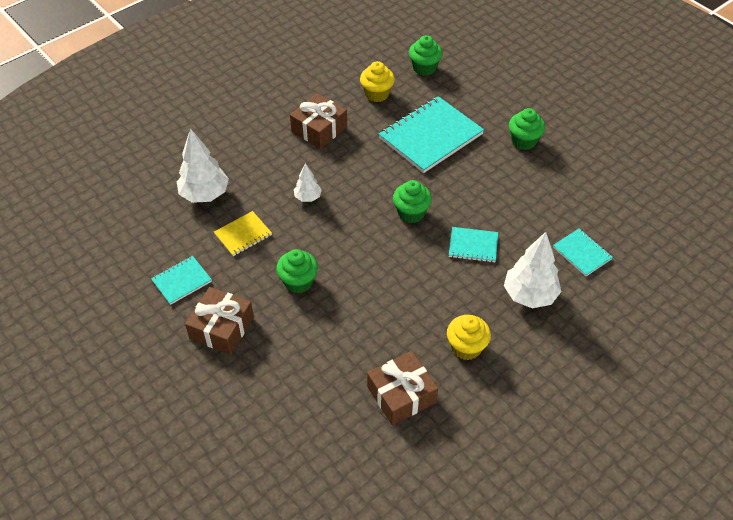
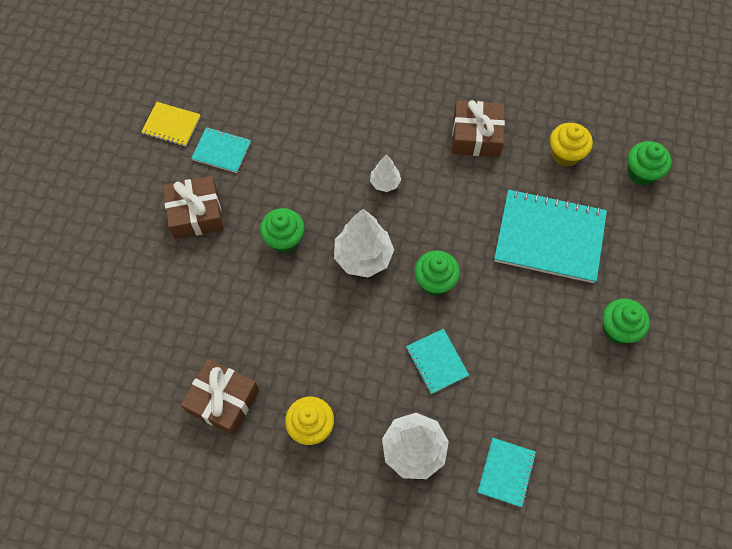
camera: 55 degrees right, 15 degrees up
white tree [177,128,229,203] -> white tree moved to [334,209,394,277]
yellow notebook [214,211,272,256] -> yellow notebook moved to [141,102,201,146]

